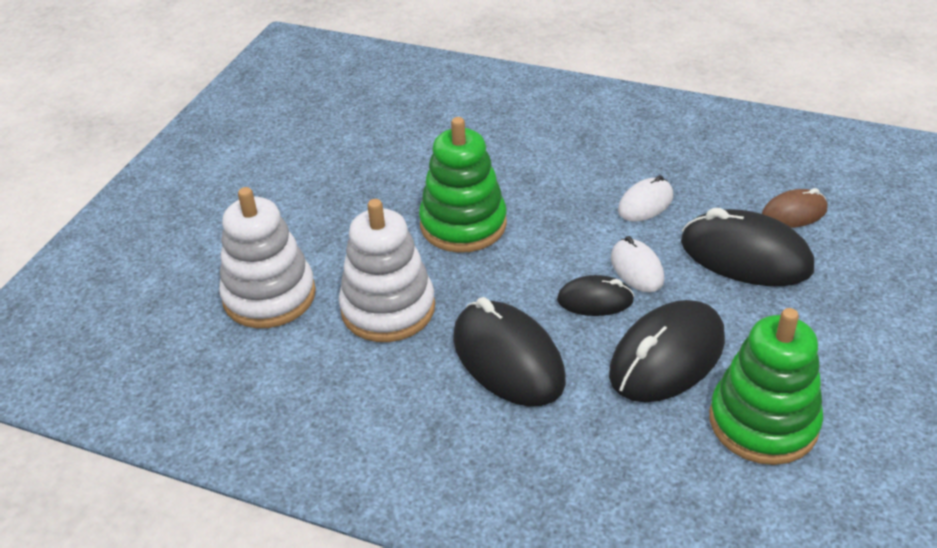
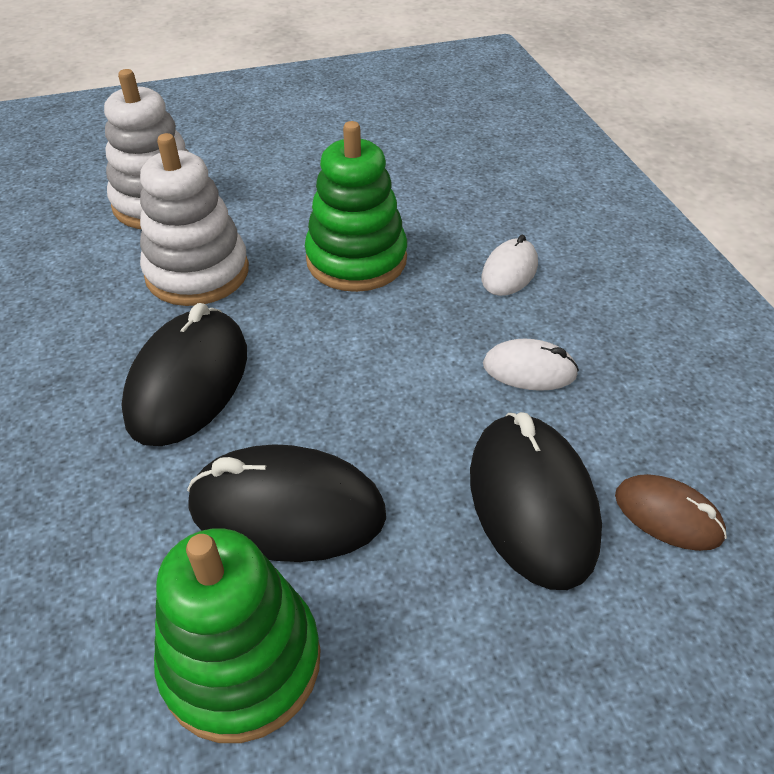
camera: 50 degrees right, 5 degrees up
black mouse [557,275,634,316] -> none
white mouse [611,236,664,292] -> white mouse moved to [482,235,538,296]

